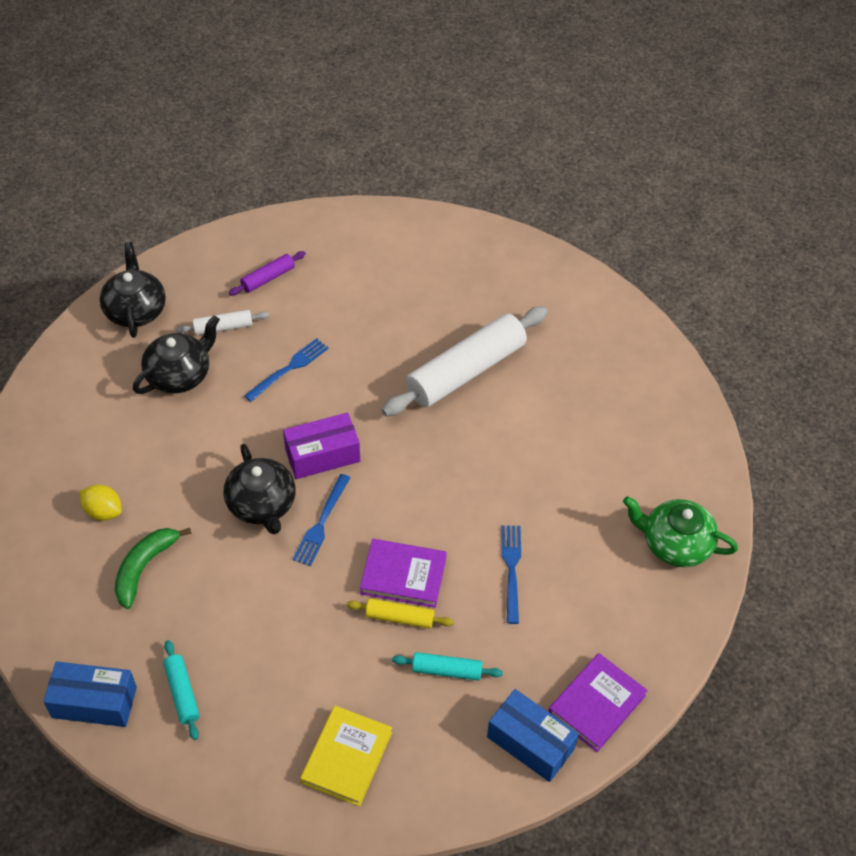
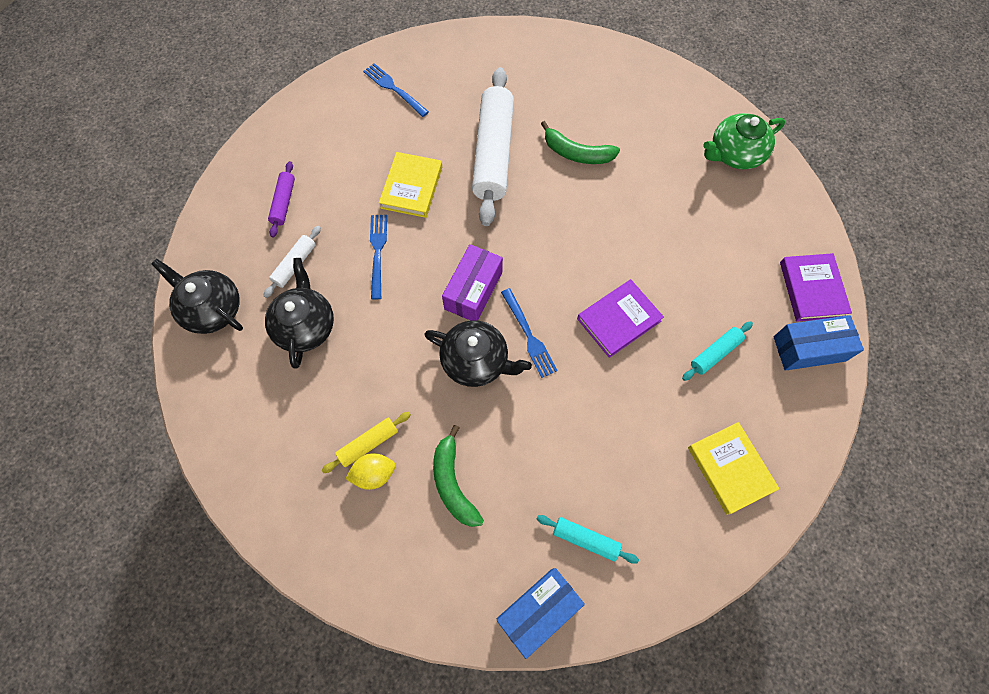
camera: 45 degrees left, 15 degrees up
yellow rolling pin [347,598,454,629] -> yellow rolling pin moved to [322,412,411,473]
blue fork [501,525,521,624] -> blue fork moved to [363,63,429,117]
none -> yellow book [379,152,442,218]
none -> green banana [541,121,620,164]

